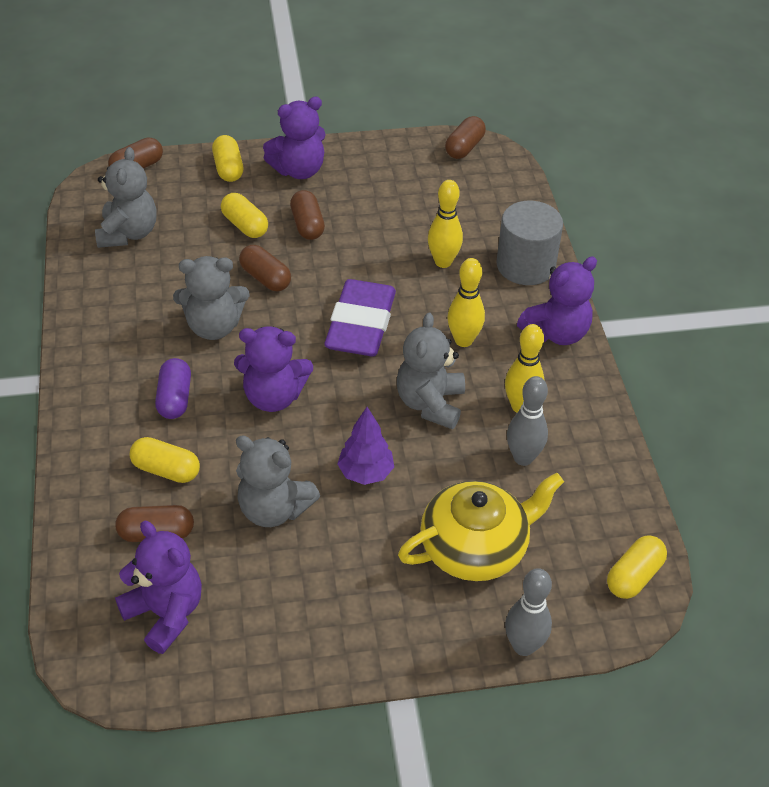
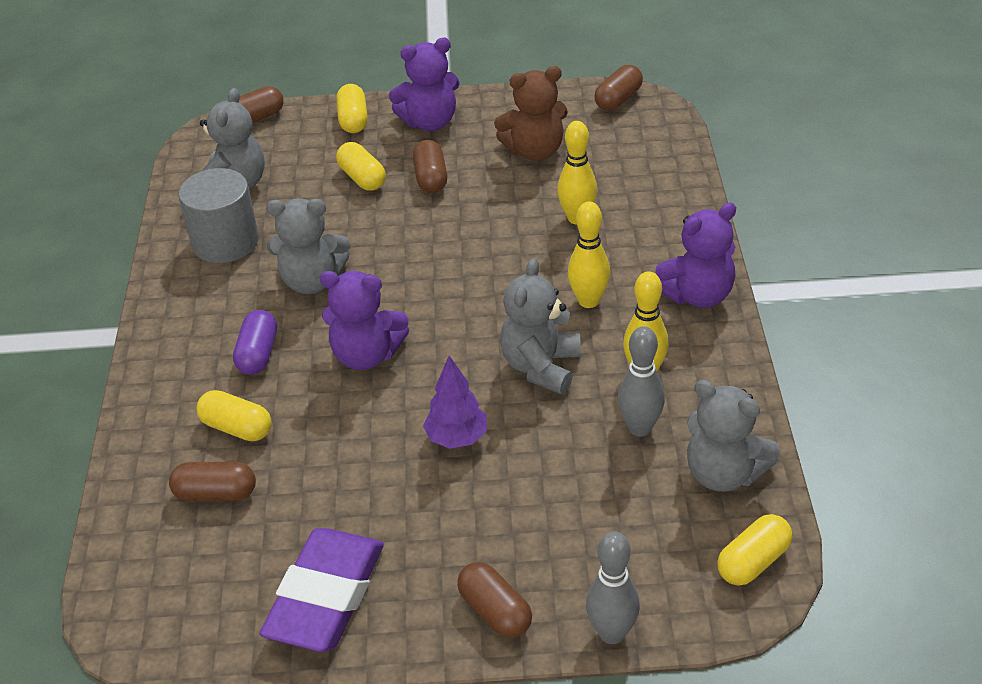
camera: 10 degrees right, 5 degrees down
purple teddy bear [115,521,202,654] -> none
grey teddy bear [236,435,320,527] -> grey teddy bear moved to [687,380,780,492]
brown capsule [239,245,291,291] -> brown capsule moved to [457,562,532,638]
purple eraser [324,279,396,356] -> purple eraser moved to [260,528,384,652]
yellow teapot [398,473,564,581] -> none
grey cylinder [496,201,563,285] -> grey cylinder moved to [179,168,259,263]
none -> brown teddy bear [494,66,568,161]

